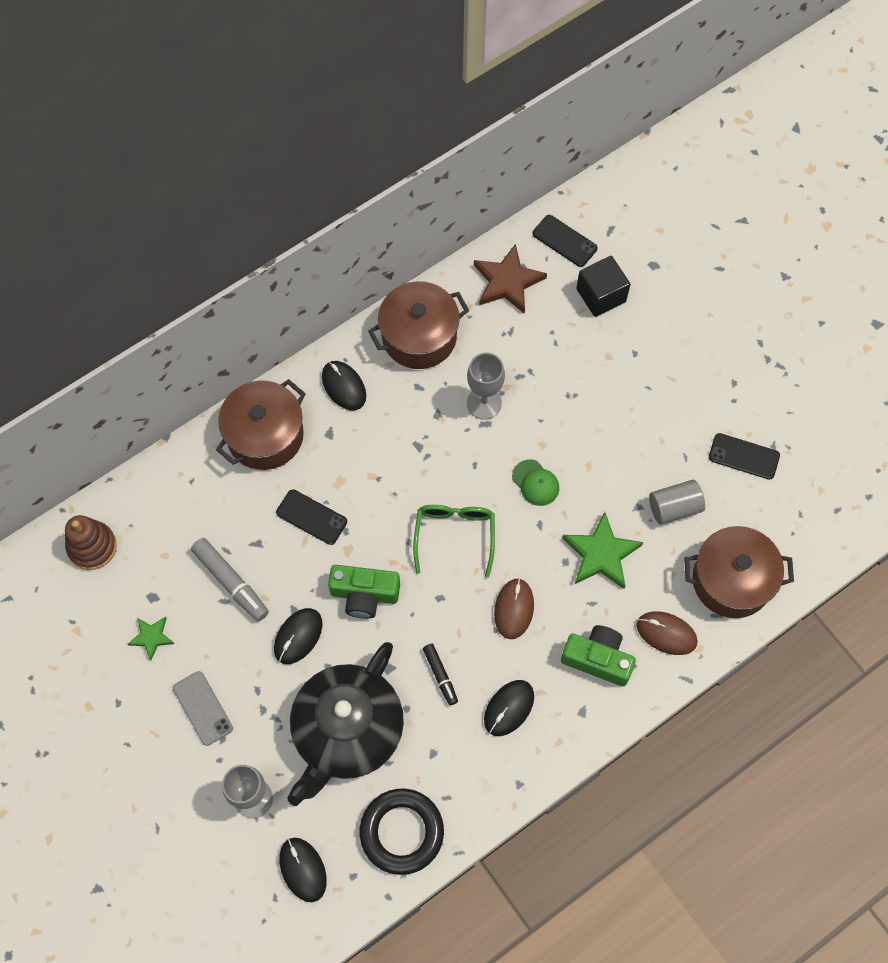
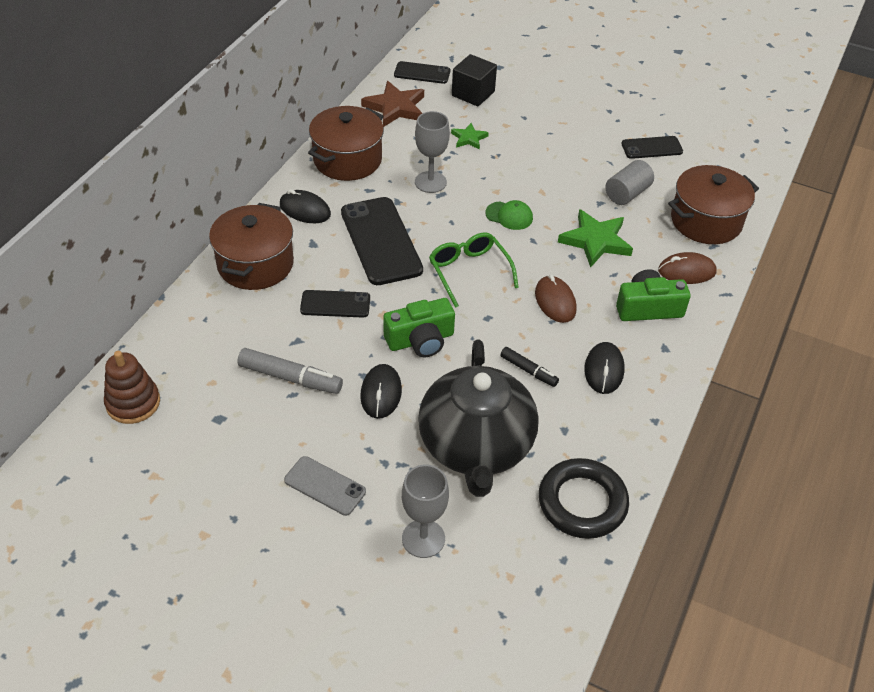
camera: 30 degrees left, 20 degrees down
green star [128,617,174,660] -> green star moved to [451,123,489,150]
black mouse [279,838,327,902] -> none
none -> black phone [341,197,423,285]

